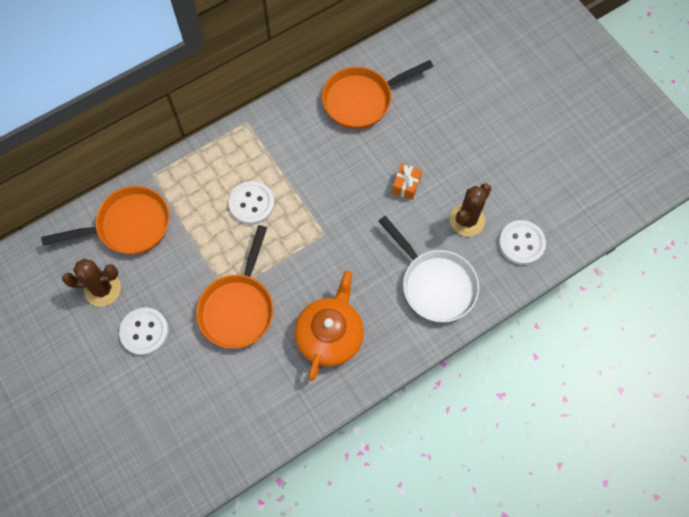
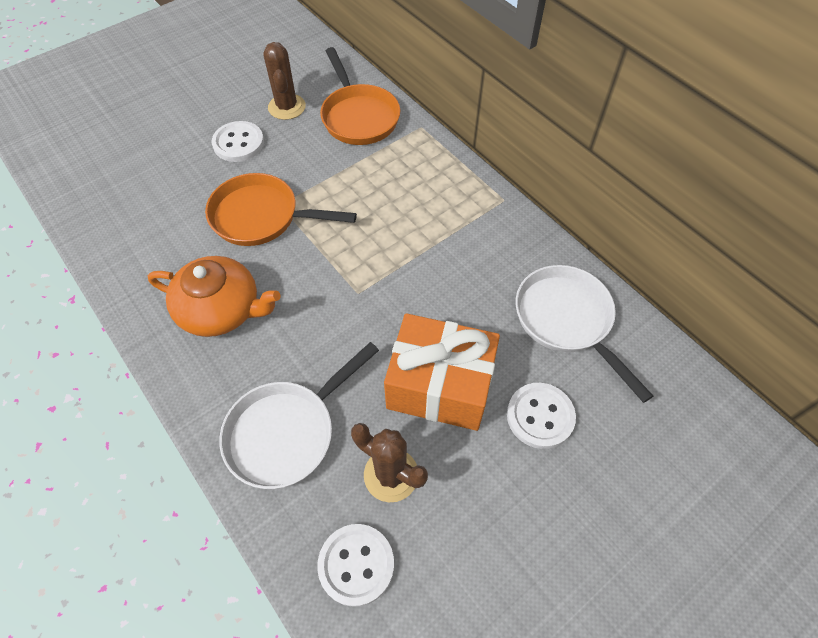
camera: 85 degrees right, 10 degrees down
white button [229,181,275,225] -> white button moved to [507,383,576,449]
orange pan [322,60,434,129] -> white pan [516,265,653,403]
orange gift [392,163,422,200] -> orange gift [384,313,500,431], size x2.41

